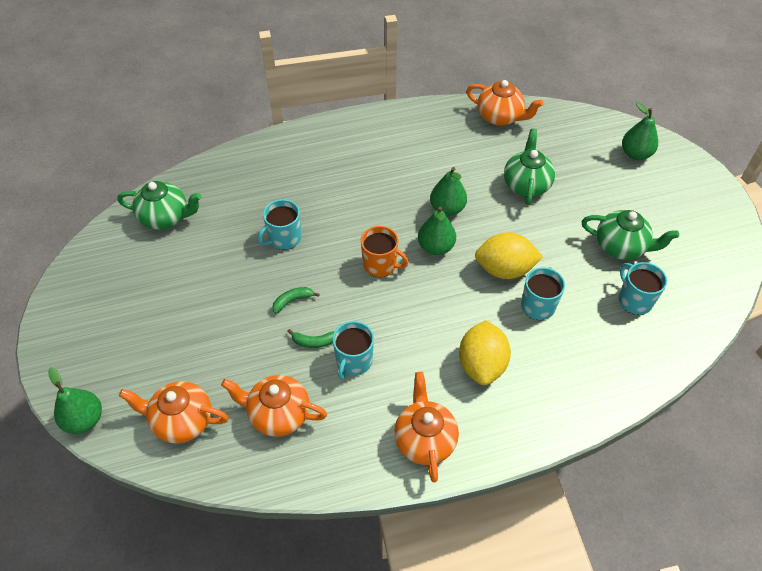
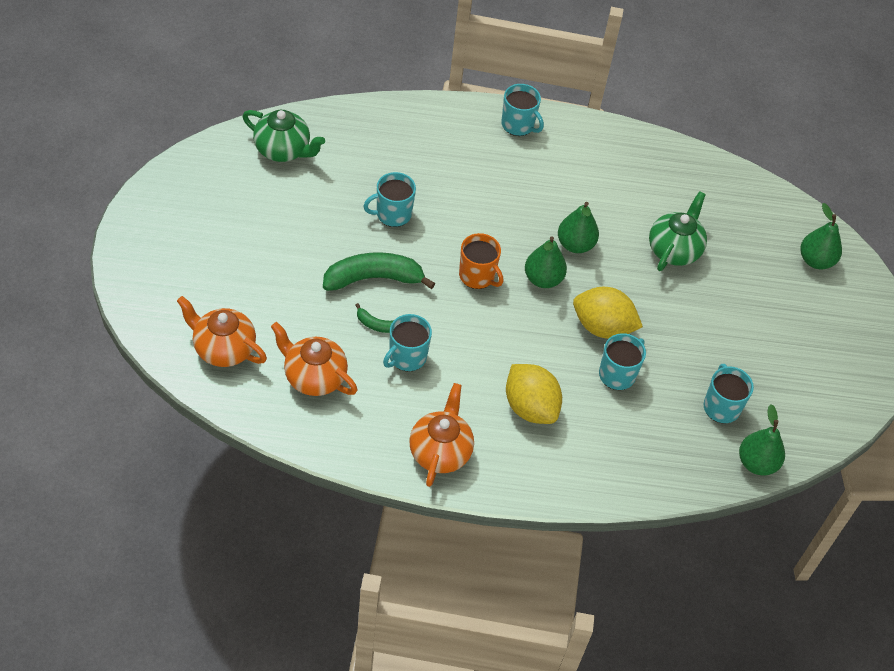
camera: 15 degrees right, 0 degrees up
green pear [48,367,102,434] -> green pear moved to [739,404,785,475]
green banana [272,287,320,314] -> green banana [323,252,435,291], size x2.13
yellow lemon [459,320,511,385] -> yellow lemon turned 60 degrees counterclockwise [506,364,562,424]
orange teapot [466,80,543,126] -> none
green teapot [582,210,679,260] -> none
none -> turquoise mug [501,84,544,136]

